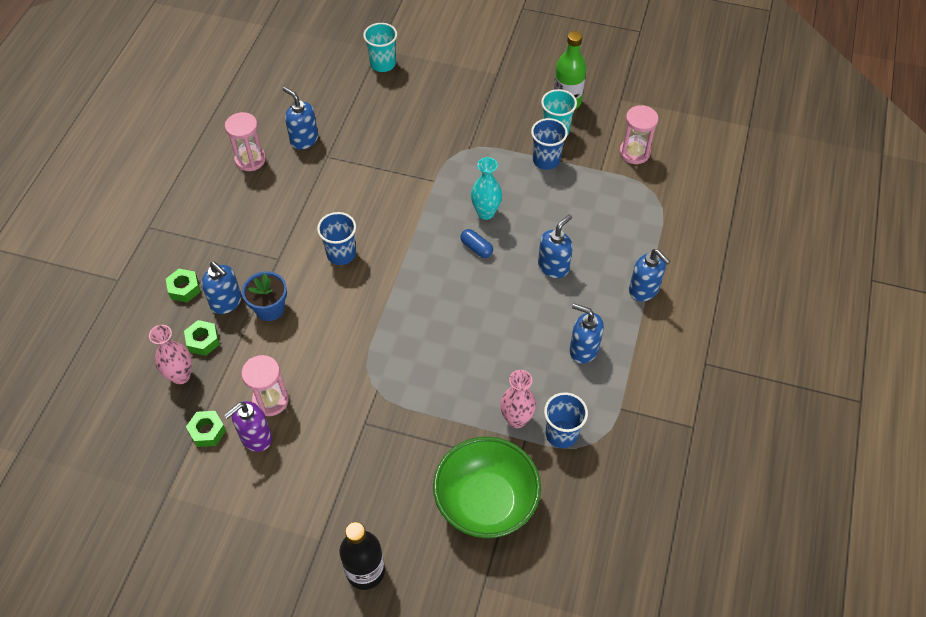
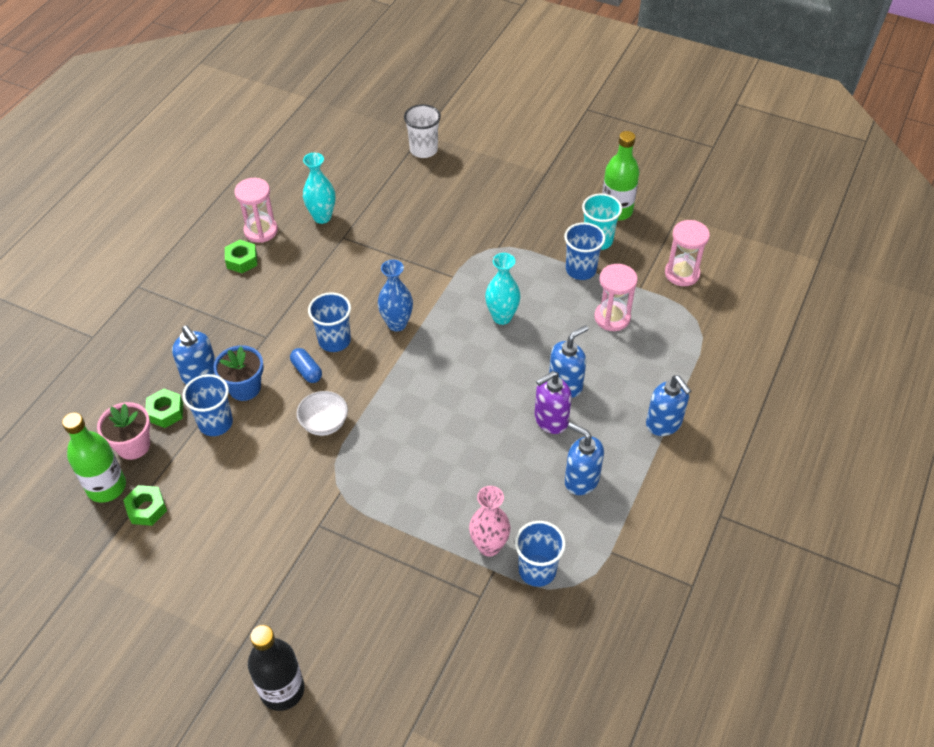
camera: 10 degrees right, 5 degrees down
pink vase [149,325,192,384] -> pink flower pot [97,402,151,460]
green nut [166,269,200,302] -> green nut moved to [225,240,257,273]
purple soap dispenser [224,401,272,452] -> purple soap dispenser moved to [534,371,572,434]
pink hourglass [241,355,289,416] -> pink hourglass moved to [595,264,638,331]
blue soap dispenser [283,87,318,150] -> turquoise vase [303,153,335,224]
turquoise cup [363,23,397,72] -> white cup [404,104,441,158]
green bowl [433,436,541,538] -> none
blue capsule [460,229,493,258] -> blue capsule moved to [290,348,322,383]
none -> green bottle [62,412,126,503]
none -> blue cup [183,374,233,436]
none -> white bowl [297,391,348,436]
none -> blue vase [378,260,413,332]

